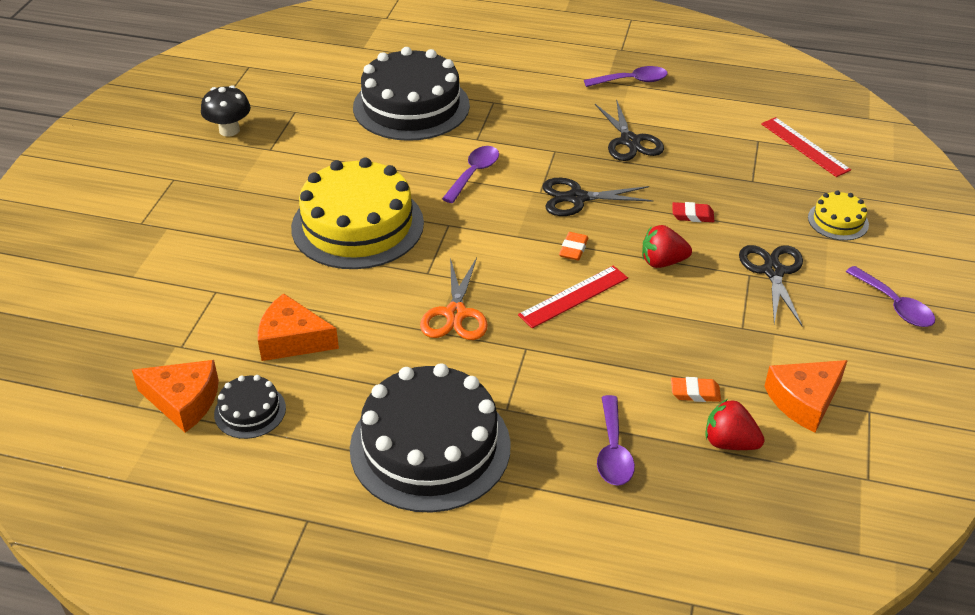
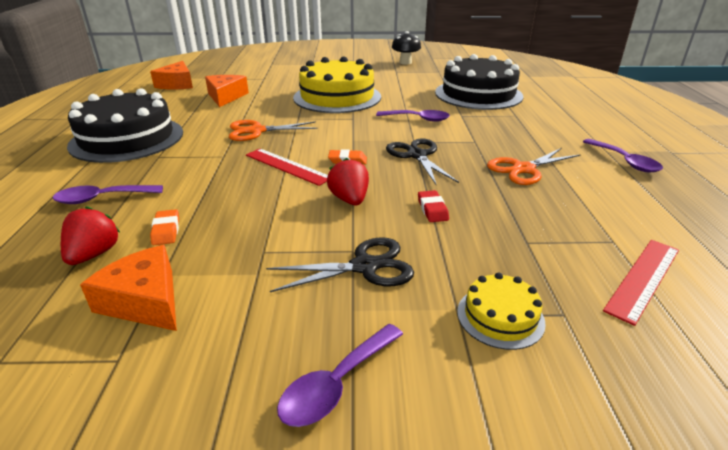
camera: 75 degrees right, 10 degrees down
black cake [214,375,286,439] -> none
black scissors [595,99,664,161] -> orange scissors [487,148,580,185]

